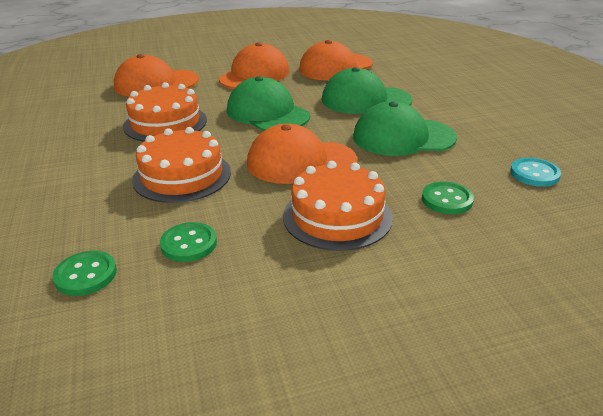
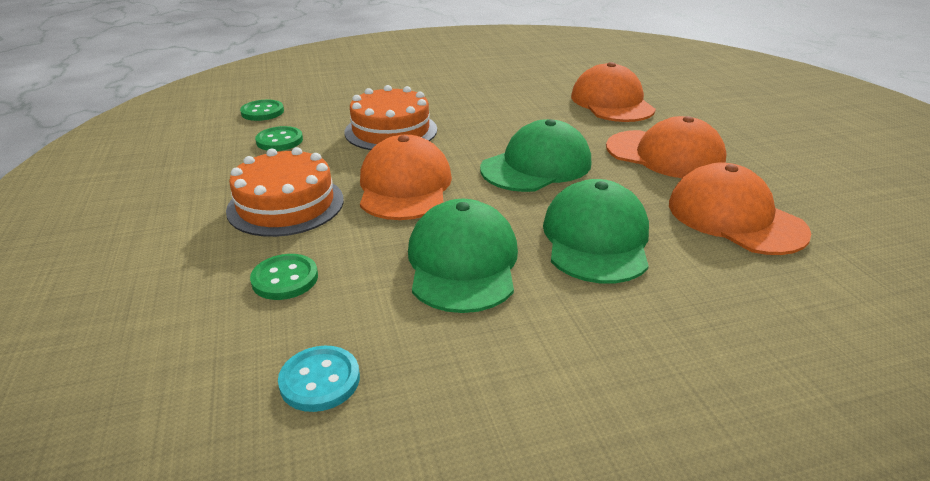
camera: 90 degrees right, 0 degrees up
orange cake [123,82,207,142] -> none

